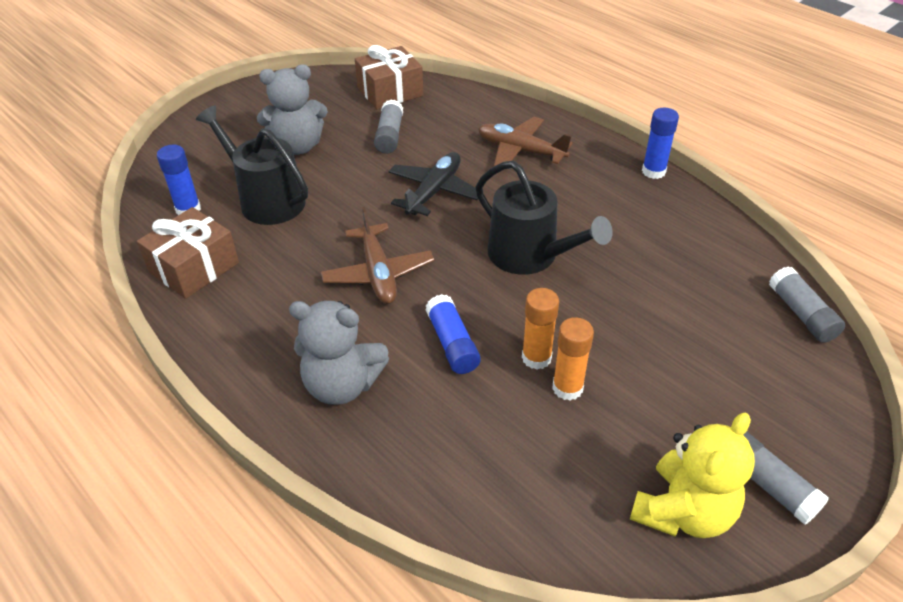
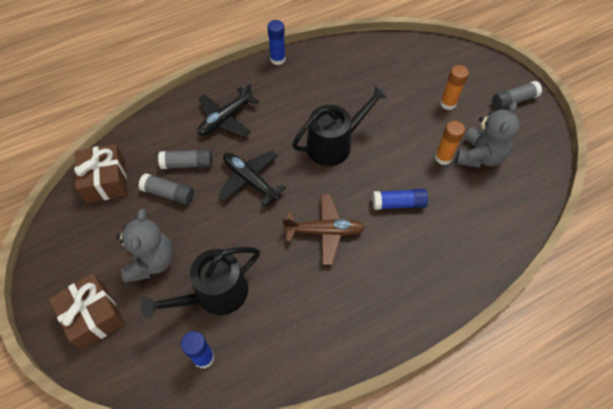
camera: 75 degrees left, 15 degrees up
brown gift [137,207,239,299] -> brown gift moved to [49,273,125,350]
grey teddy bear [289,301,389,405] -> grey teddy bear moved to [456,102,520,168]
brown plane [478,117,573,170] -> black plane [198,82,259,137]
orange glue stick [522,288,559,370] -> orange glue stick moved to [440,65,469,110]
yellow teddy bear [630,413,755,538] -> none
grey glue stick [769,266,845,343] -> grey glue stick moved to [158,149,212,169]

